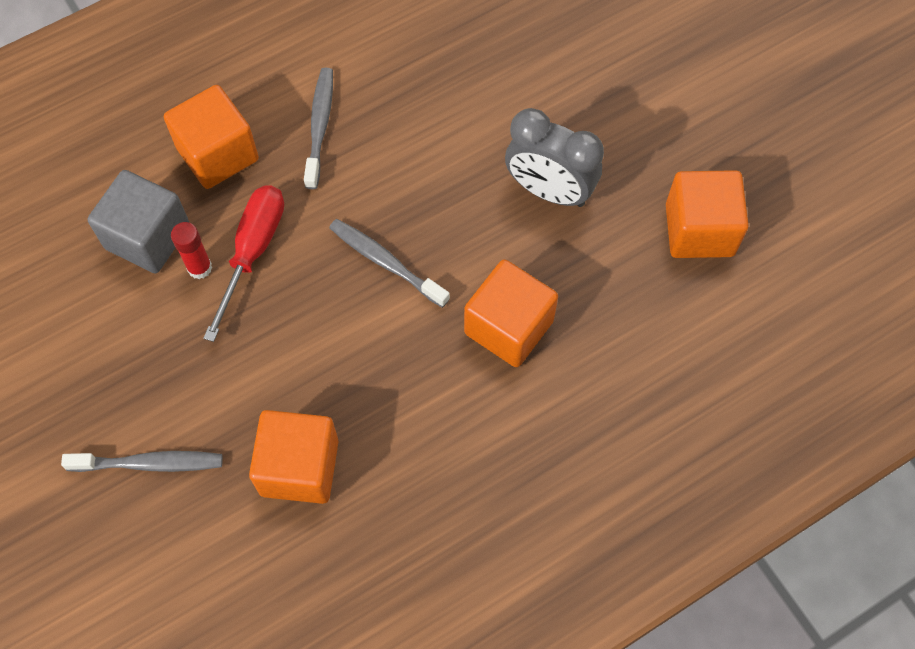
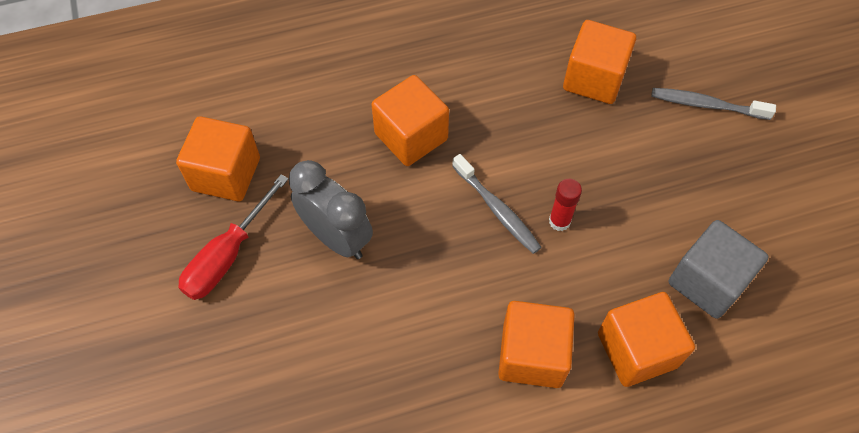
camera: 165 degrees left, 5 degrees down
red glue stick [171,222,212,279] -> red glue stick moved to [549,179,582,231]
red screwdriver [203,185,284,342] -> red screwdriver moved to [178,174,289,300]
grey toothbrush [304,68,333,189] -> orange cube [498,301,575,388]

